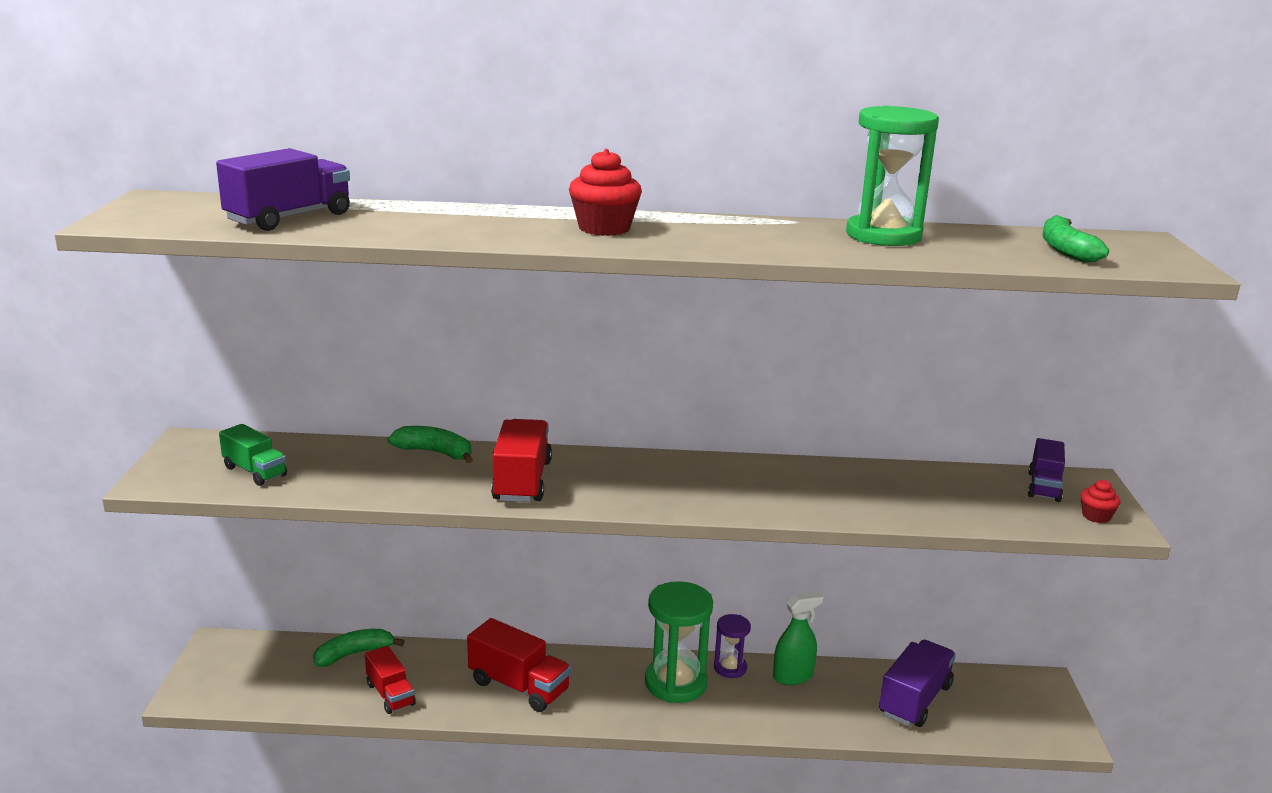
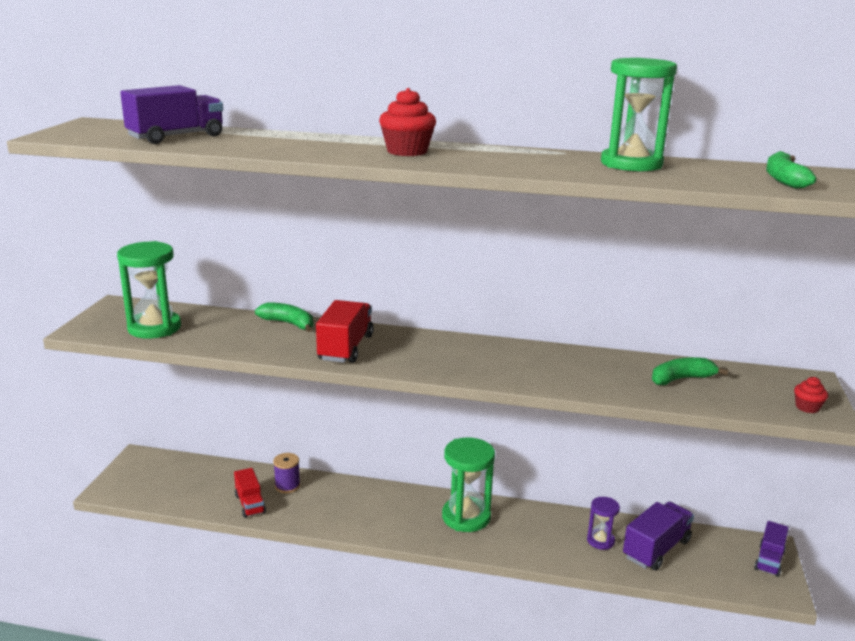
camera: 10 degrees right, 0 degrees up
green truck [219,424,287,486] -> green hourglass [117,241,181,339]
green banana [313,629,404,667] -> green banana moved to [652,357,729,385]
red truck [467,618,571,712] -> none
purple hourglass [714,614,751,678] -> purple hourglass moved to [587,497,620,550]
green spray bottle [773,592,824,685] -> none
purple truck [1028,438,1065,502] -> purple truck moved to [754,521,789,577]
none -> purple spool [273,453,300,493]

